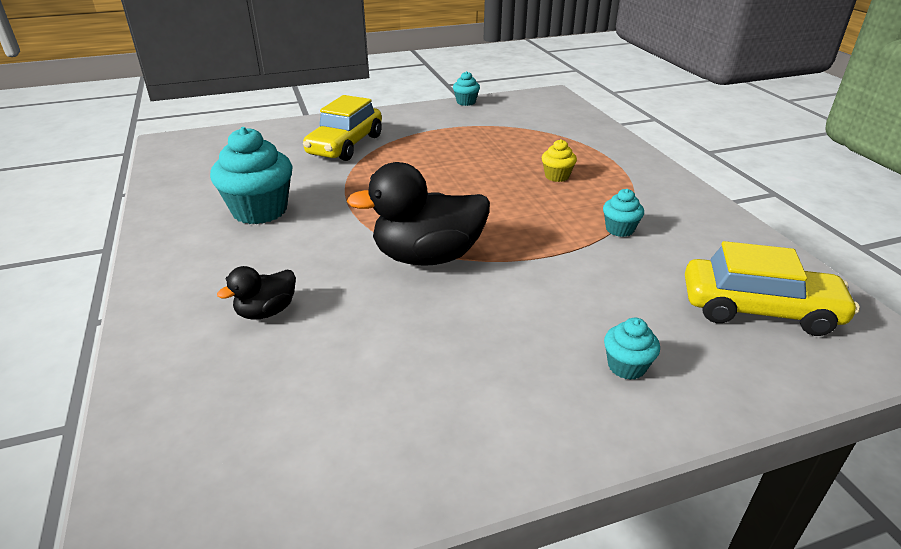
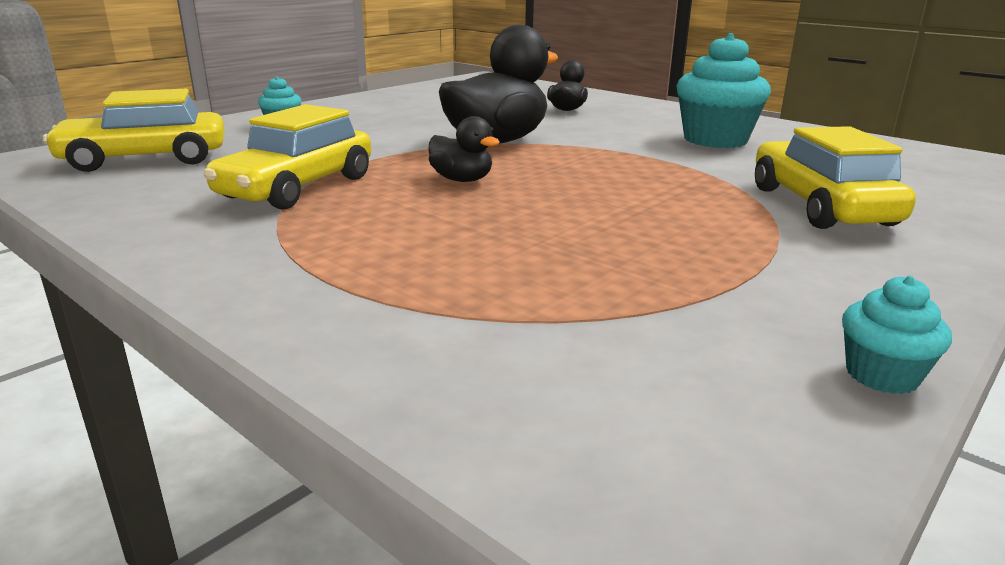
camera: 150 degrees right, 10 degrees down
yellow cupcake [542,139,577,182] -> none
turquoise cupcake [603,189,644,237] -> yellow car [203,104,371,210]
none -> black duck [428,116,500,182]

